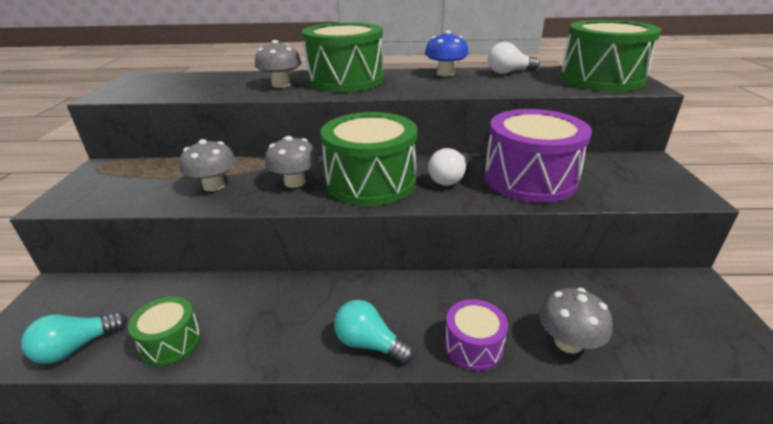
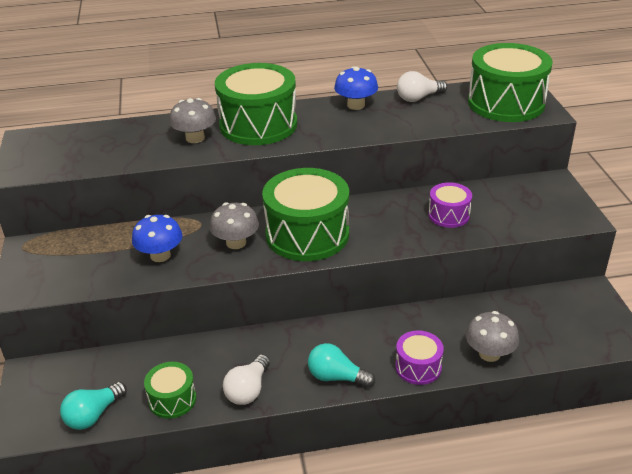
camera: 10 degrees left, 5 degrees up
grey mushroom [180,139,236,191] -> blue mushroom [132,215,183,262]
white light bulb [428,148,472,186] -> white light bulb moved to [223,354,270,405]
purple drum [484,109,592,203] -> purple drum [428,182,472,228], size x0.50

